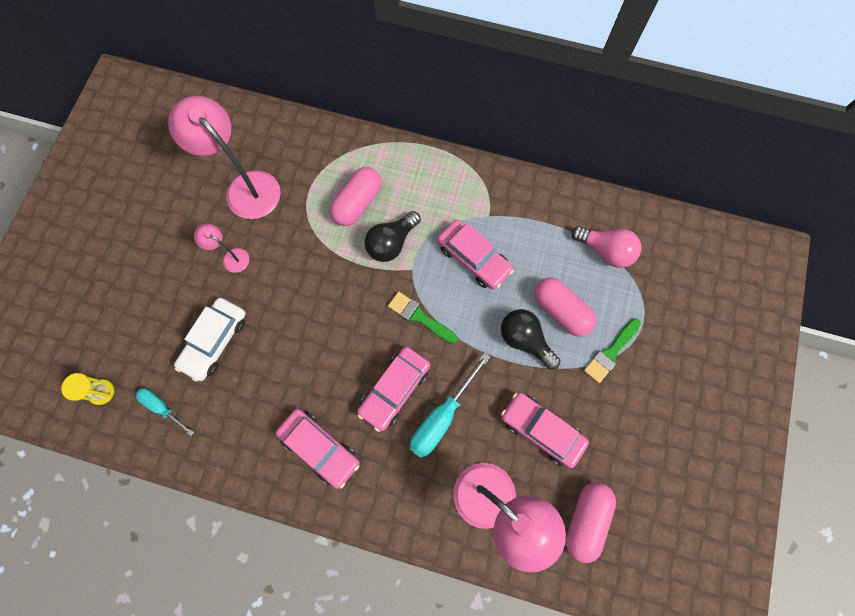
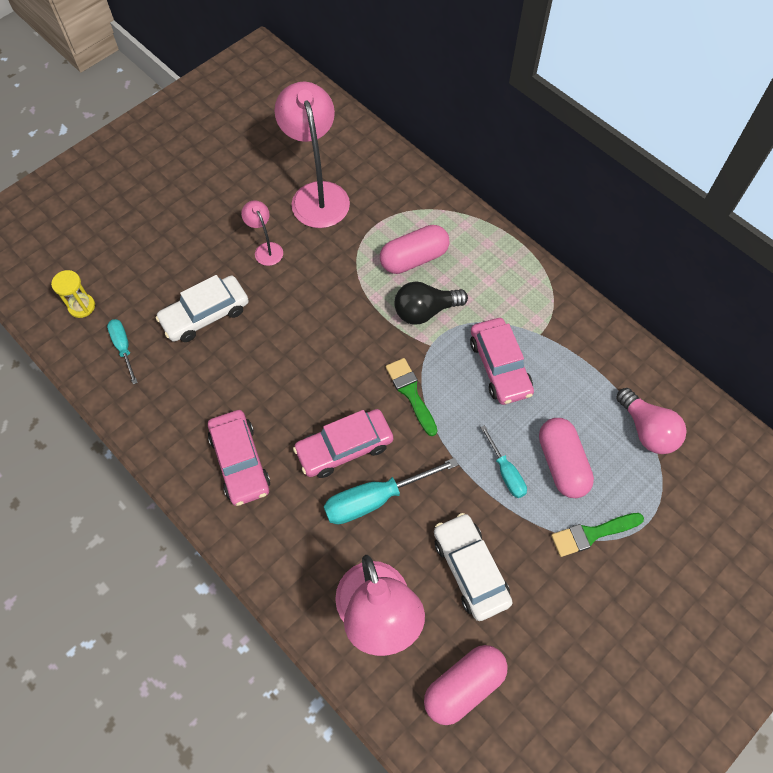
camera: 30 degrees right, 10 degrees down
black light bulb [501,309,560,370] -> turquoise screwdriver [480,425,527,498]
pink car [501,392,589,468] -> white car [434,513,513,621]

